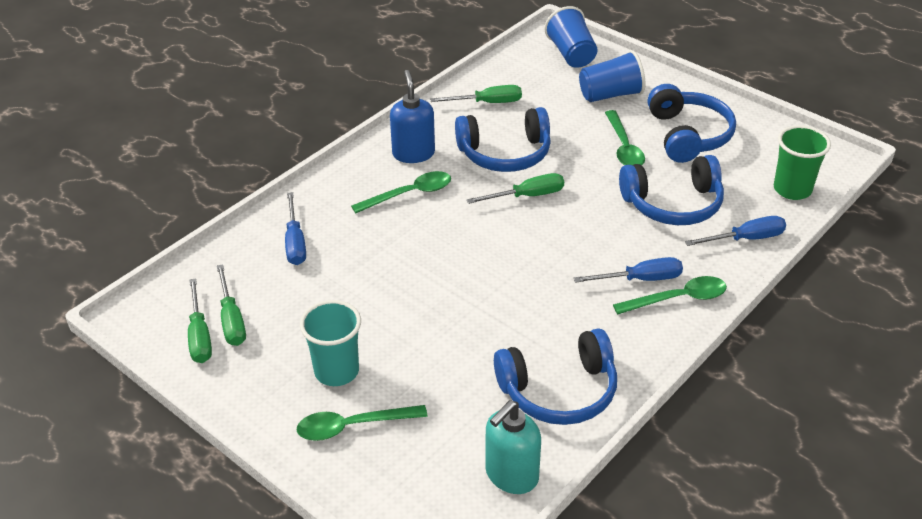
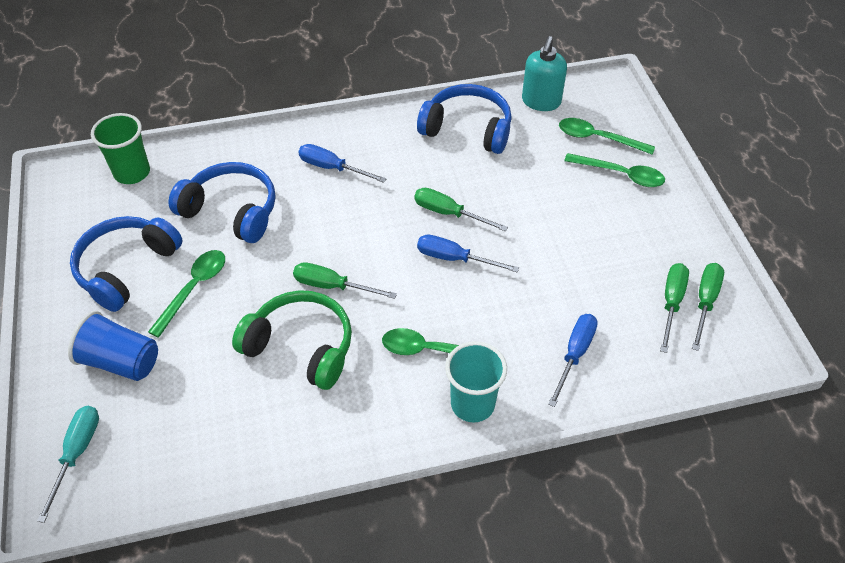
camera: 145 degrees left, 10 degrees up
turquoise cup [300,300,361,386] -> turquoise cup moved to [445,341,507,422]
blue soap dispenser [390,70,435,163] -> none
green screwdriver [430,85,522,103] -> green screwdriver moved to [414,188,508,232]
blue headphones [455,107,551,172] -> green headphones [232,290,352,390]
turquoise soap dispenser [485,400,541,494] -> turquoise soap dispenser turned 120 degrees clockwise [522,36,567,111]
blue cup [544,6,598,68] -> turquoise screwdriver [37,406,99,523]
green spoon [613,276,727,315] -> green spoon moved to [559,118,655,155]
blue screwdriver [685,216,786,246] -> blue screwdriver moved to [417,234,519,273]

